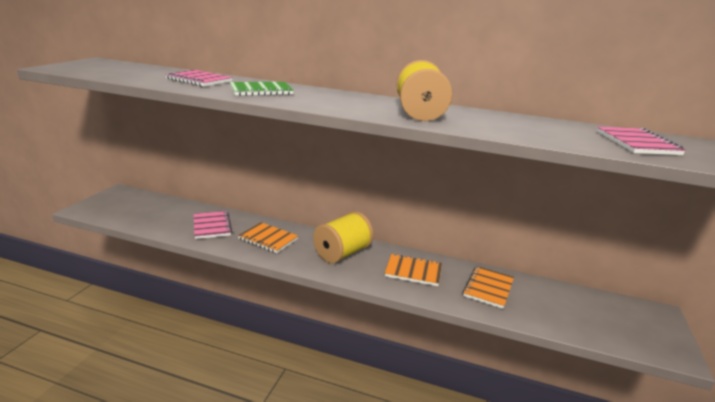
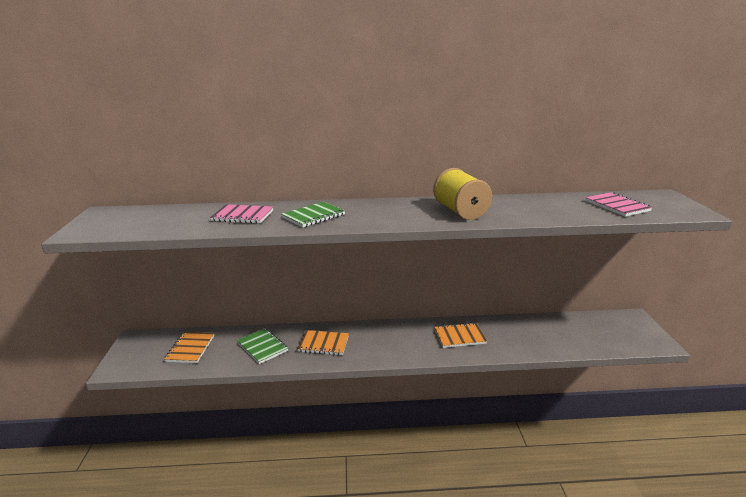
camera: 20 degrees left, 0 degrees up
pink notebook [193,211,232,239] -> green notebook [237,328,288,364]
yellow spool [313,211,374,263] -> none
orange notebook [463,266,514,309] -> orange notebook moved to [164,332,214,363]

